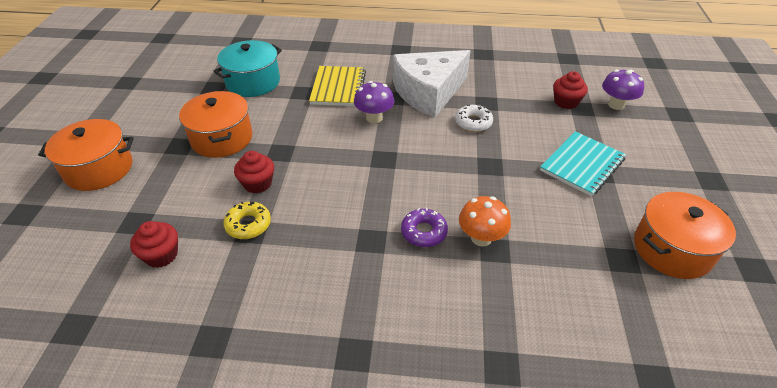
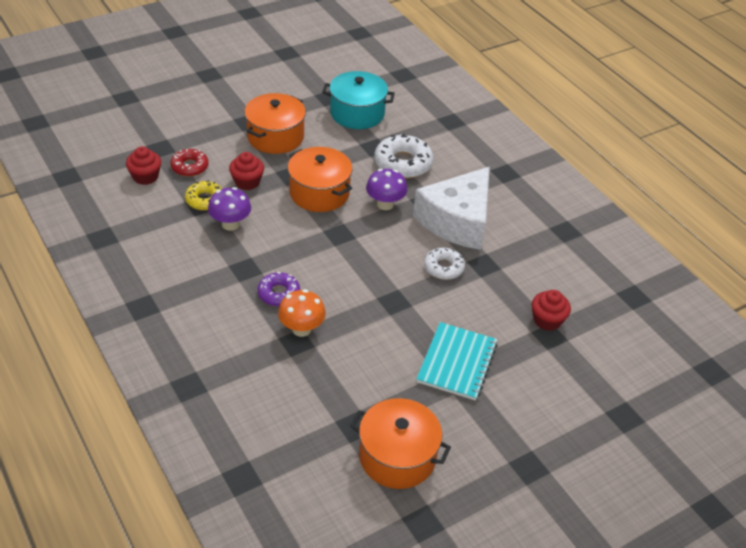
camera: 50 degrees right, 0 degrees up
orange pot [38,119,134,191] -> orange pot moved to [288,147,352,212]
yellow notebook [309,66,366,106] -> white donut [374,134,433,179]
white cheese [393,50,471,117] -> white cheese turned 75 degrees counterclockwise [413,167,490,250]
turquoise notebook [540,131,626,197] -> turquoise notebook turned 75 degrees counterclockwise [416,322,498,401]
purple mushroom [602,70,644,110] -> purple mushroom moved to [208,187,251,231]
none -> red donut [170,149,209,177]

